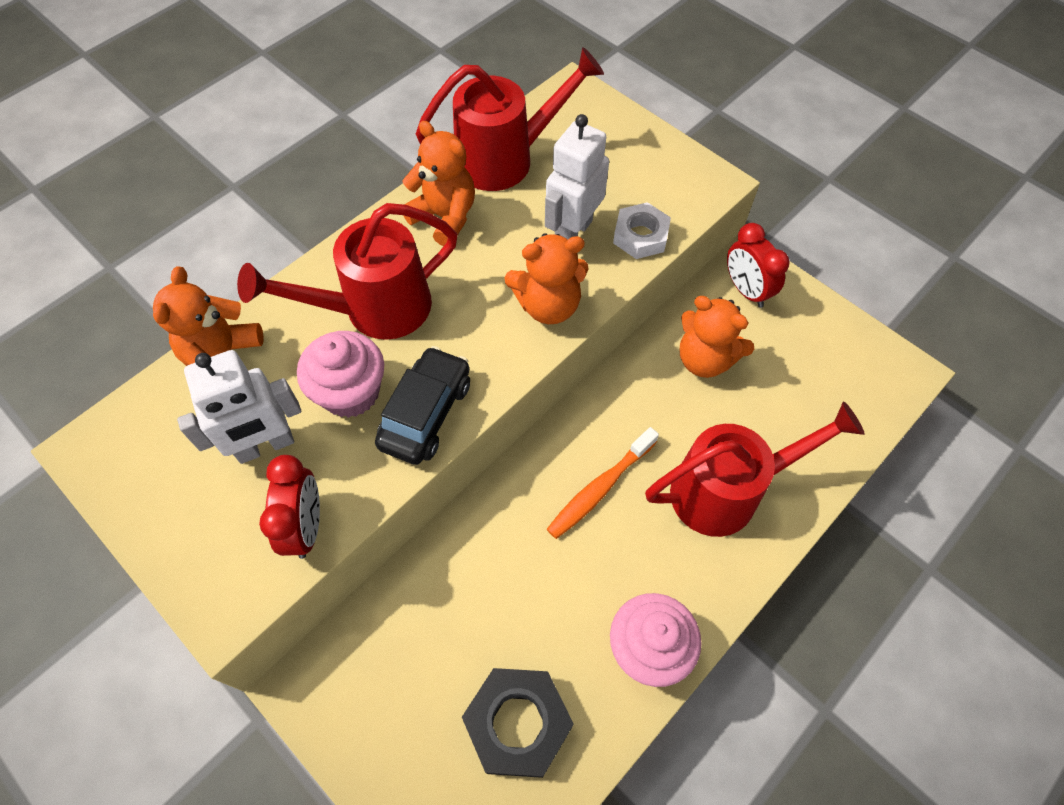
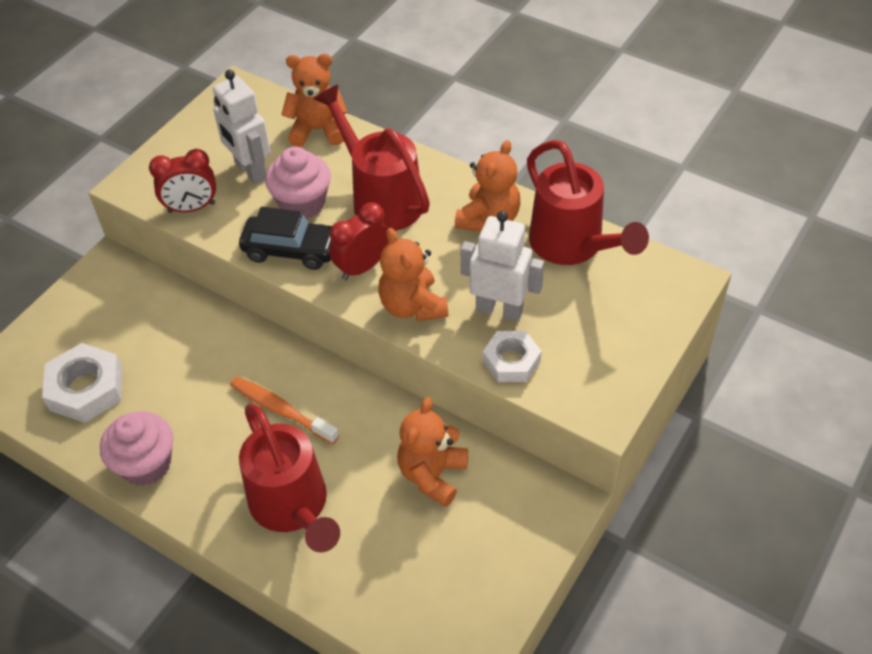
camera: 80 degrees right, 10 degrees down
black nut [462,668,574,778] -> white nut [42,343,122,423]
red clock [727,223,790,308] -> red clock moved to [329,202,389,280]

